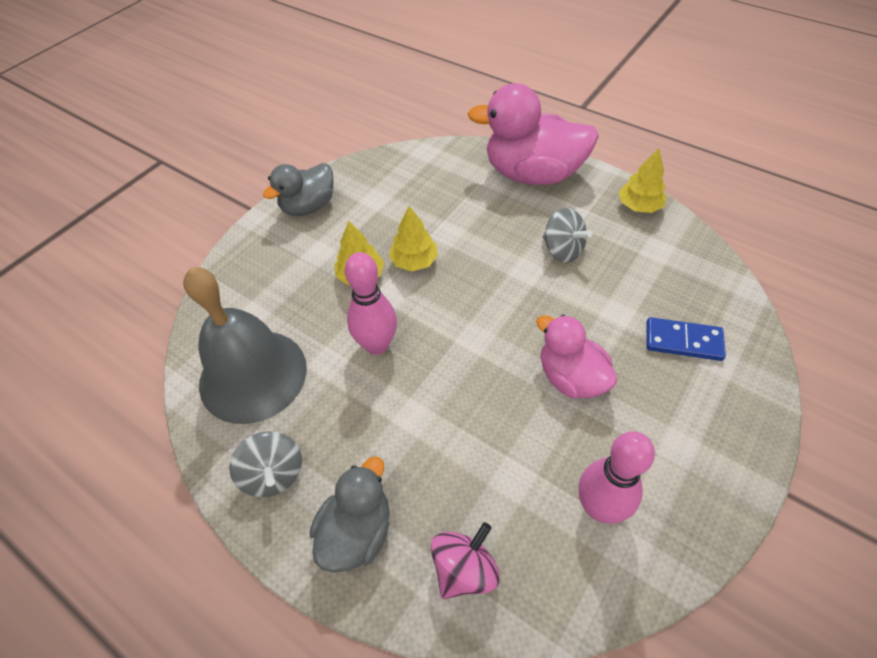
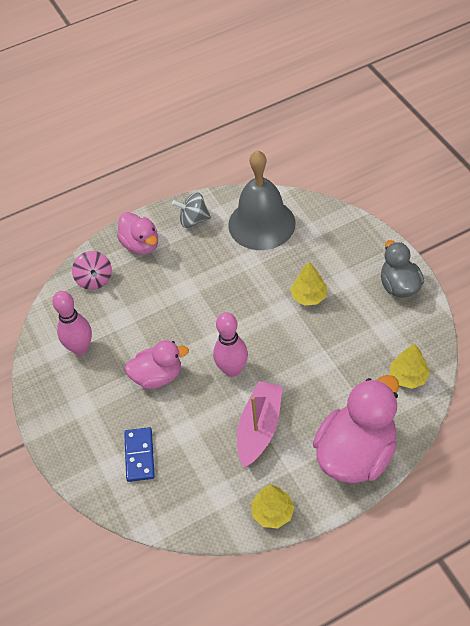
camera: 120 degrees right, 0 degrees up
grey duck [310,457,390,573] -> pink duck [117,212,158,255]
pink bowling pin [345,252,397,355] -> pink bowling pin moved to [213,312,248,377]
yellow tree [389,206,438,271] -> yellow tree moved to [390,344,430,389]
grey spinning top [543,208,592,263] -> pink boat [237,381,283,468]
blue domino [646,317,726,361] -> blue domino turned 45 degrees counterclockwise [124,427,155,482]

